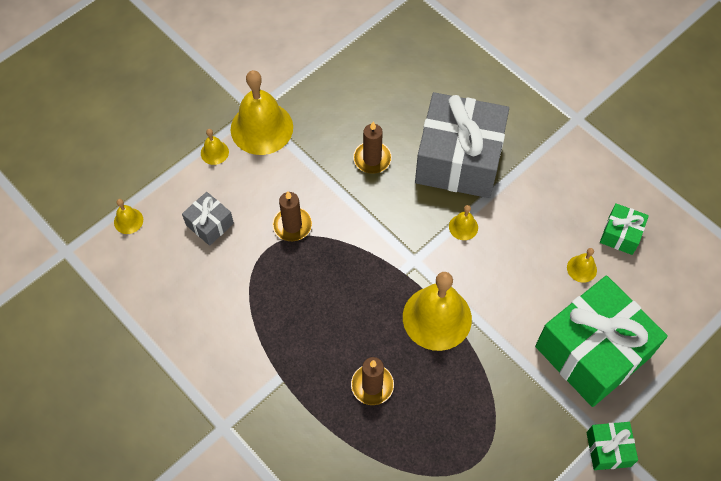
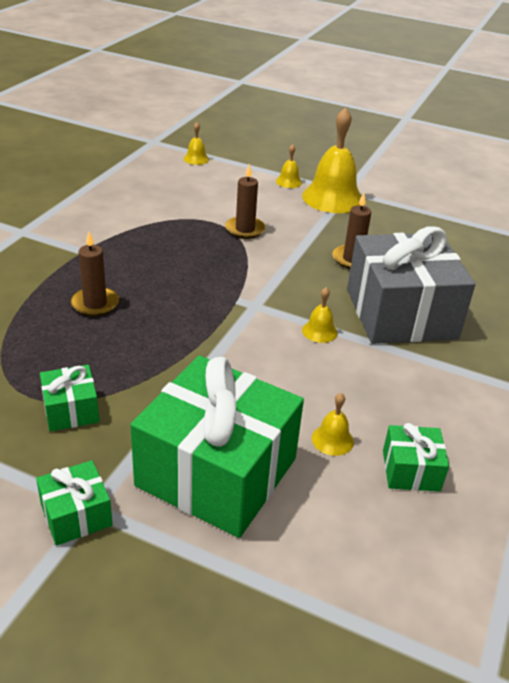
camera: 65 degrees right, 25 degrees down
grey gift [182,192,234,246] -> none
yellow bell [403,272,472,351] -> none
none -> green gift [40,365,99,432]

